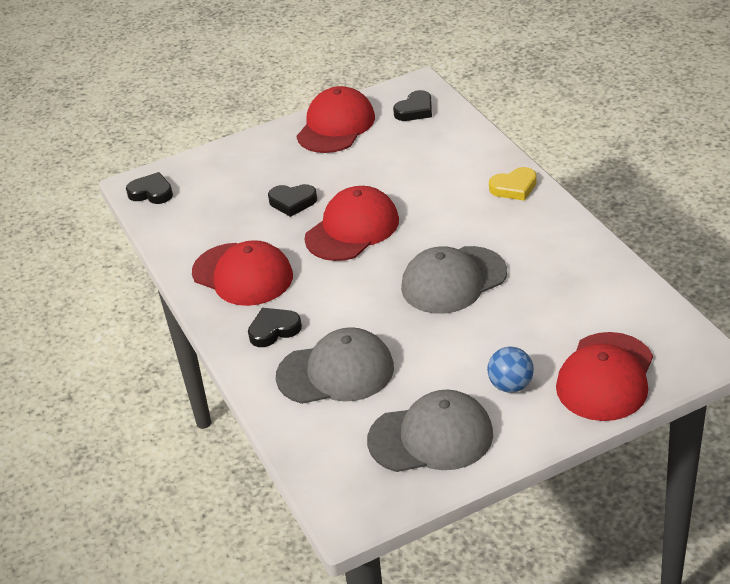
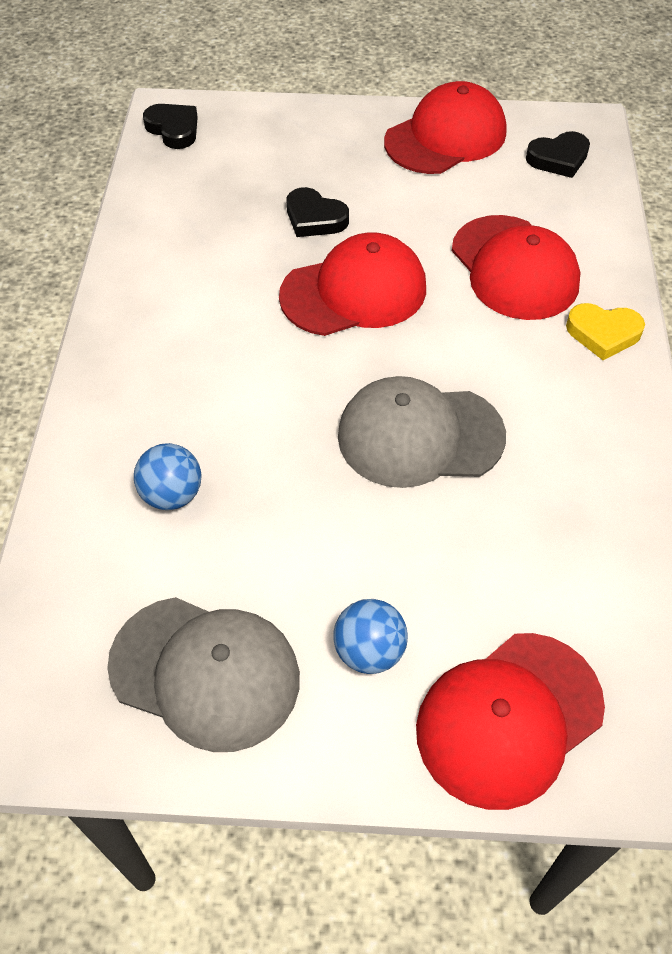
camera: 25 degrees right, 15 degrees up
red cap [192,240,293,306] -> red cap moved to [452,215,581,320]
black heart [248,308,302,347] -> none
grey cap [276,327,394,404] -> blue ball [134,443,202,510]

